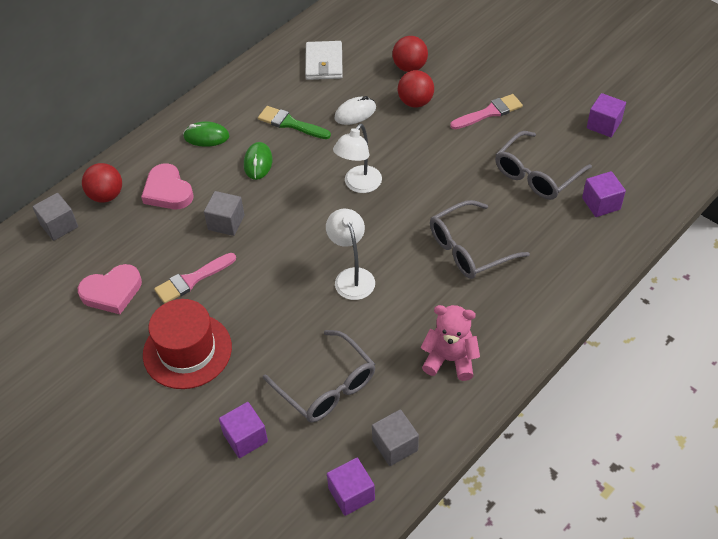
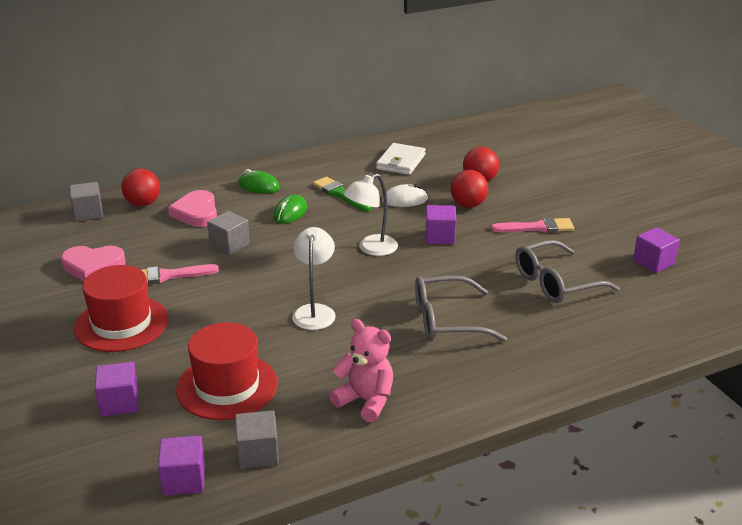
camera: 20 degrees right, 20 degrees down
grey glasses [263,330,375,423] -> red hat [176,322,278,420]
purple cube [582,171,626,217] -> purple cube moved to [426,205,456,244]

